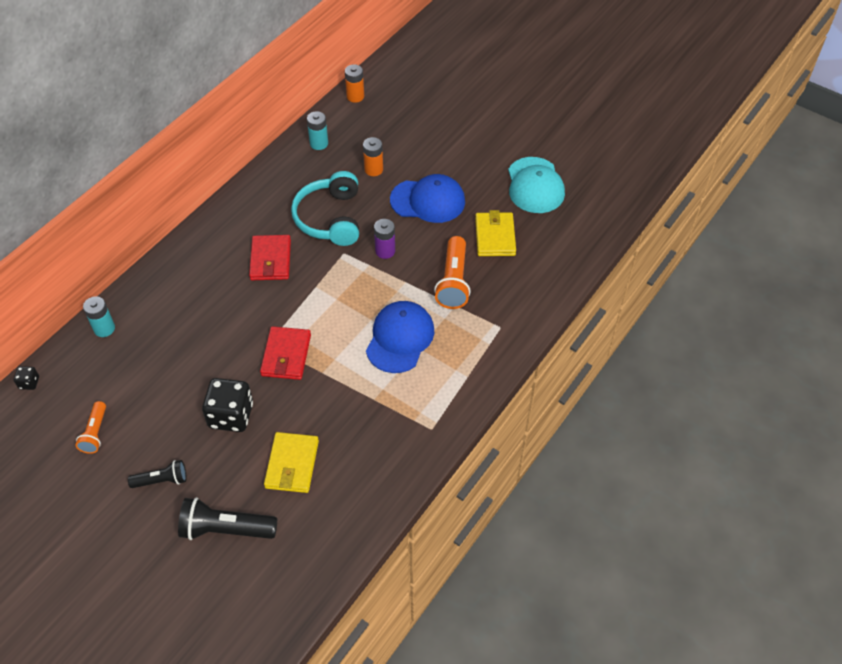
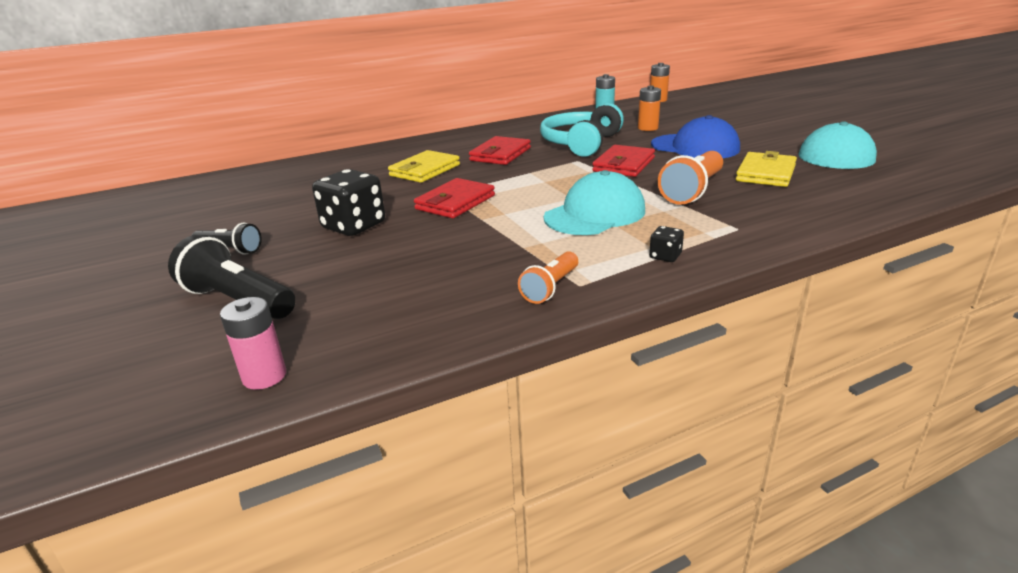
camera: 30 degrees right, 25 degrees down
black dice [14,366,39,390] -> black dice moved to [649,226,684,262]
orange flashlight [75,401,106,454] -> orange flashlight moved to [518,251,578,304]
turquoise battery [83,296,115,337] -> none
yellow wallet [264,432,319,493] -> yellow wallet moved to [388,150,460,183]
blue cap [366,301,434,373] -> turquoise cap [544,170,645,235]
purple battery [374,219,395,259] -> red wallet [592,145,655,177]
none -> pink battery [220,297,286,390]

